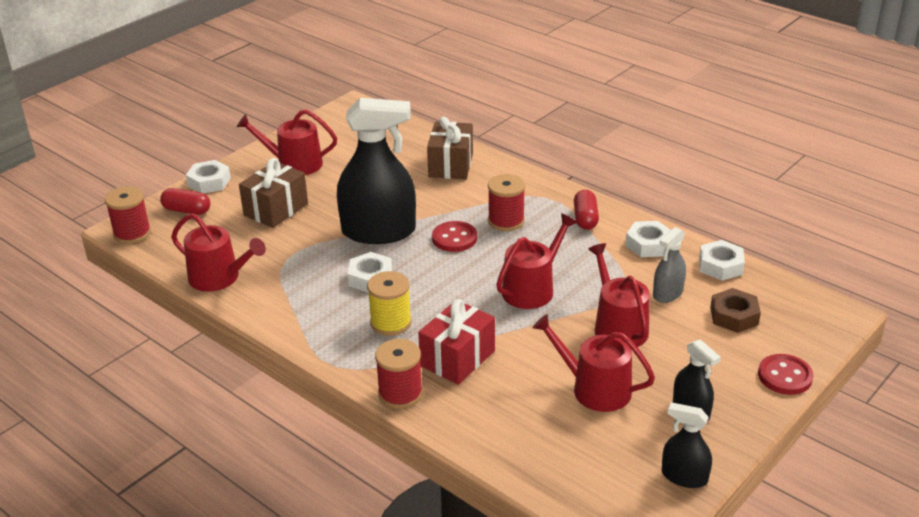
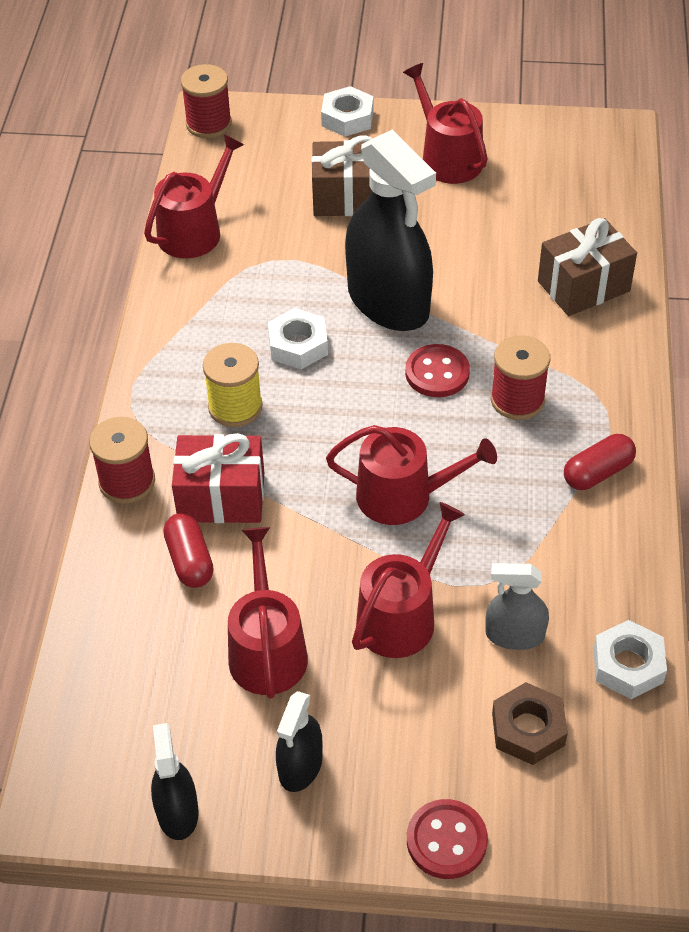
camera: 55 degrees right, 15 degrees up
red capsule [160,188,210,215] -> red capsule moved to [163,513,214,588]
red watering can [171,213,266,292] -> red watering can turned 135 degrees counterclockwise [144,134,244,258]
white nut [625,221,671,257] -> none

